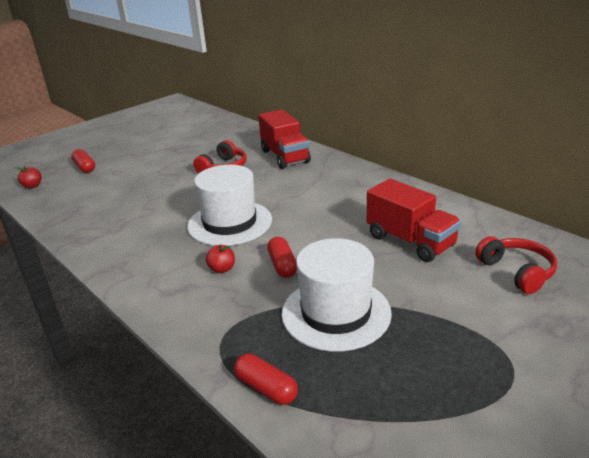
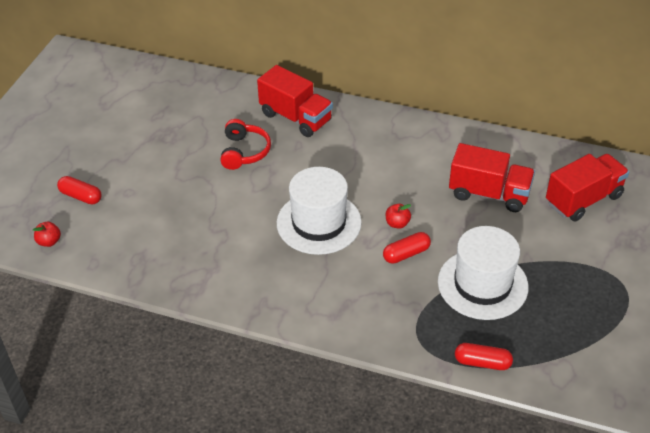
camera: 30 degrees left, 15 degrees up
red apple [206,244,235,273] -> red apple moved to [386,204,411,229]
red capsule [267,237,297,278] -> red capsule turned 75 degrees counterclockwise [383,232,431,264]
red headphones [475,236,557,294] -> red truck [546,154,629,222]

